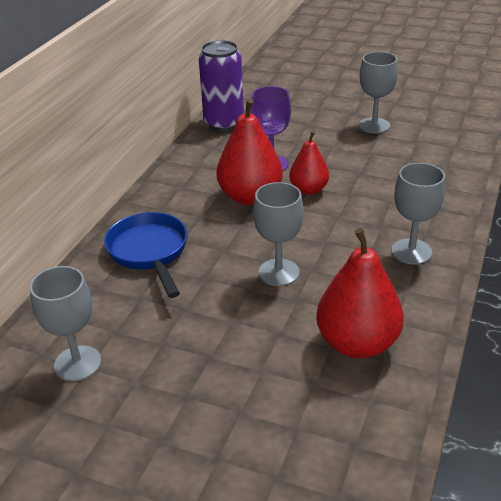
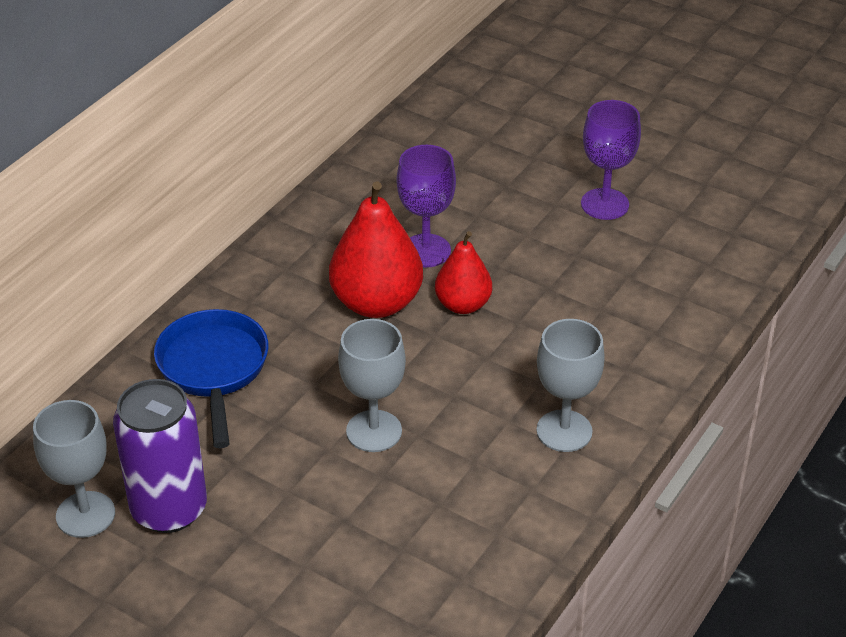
camera: 10 degrees right, 5 degrees up
purple can [199,40,244,131] -> purple can moved to [113,379,207,533]
red pear [316,228,404,359] -> none
grey goblet [359,52,398,133] -> purple goblet [581,100,641,220]

